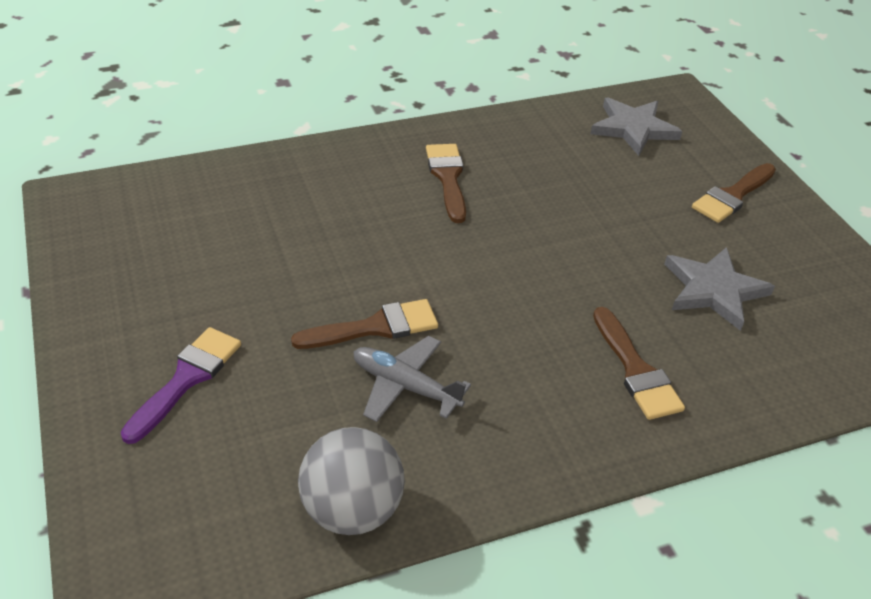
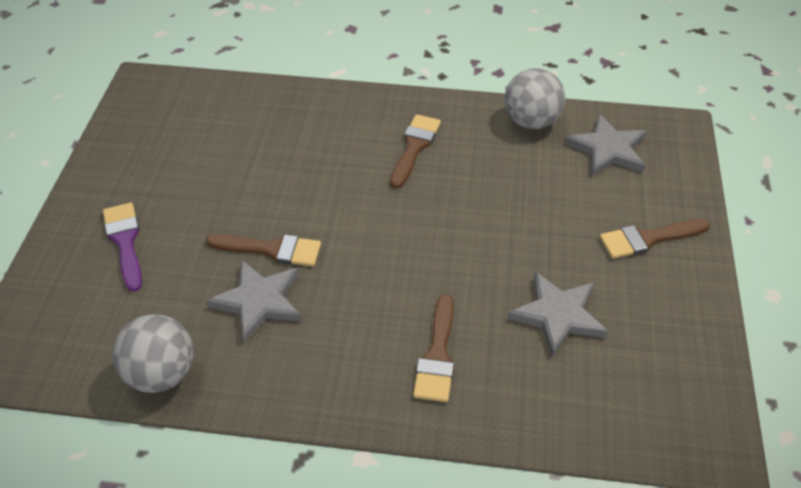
camera: 30 degrees right, 5 degrees up
purple brush [121,327,241,444] -> purple brush turned 75 degrees counterclockwise [103,203,142,292]
grey plane [353,336,471,422] -> grey star [206,260,302,343]
none -> grey ball [504,68,565,129]

